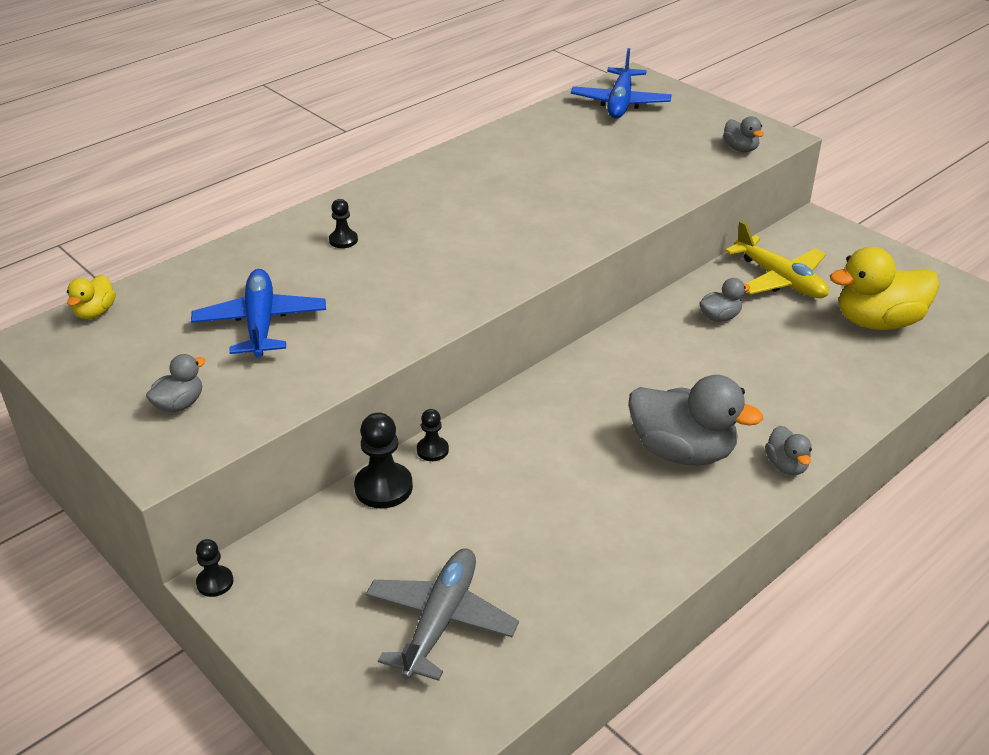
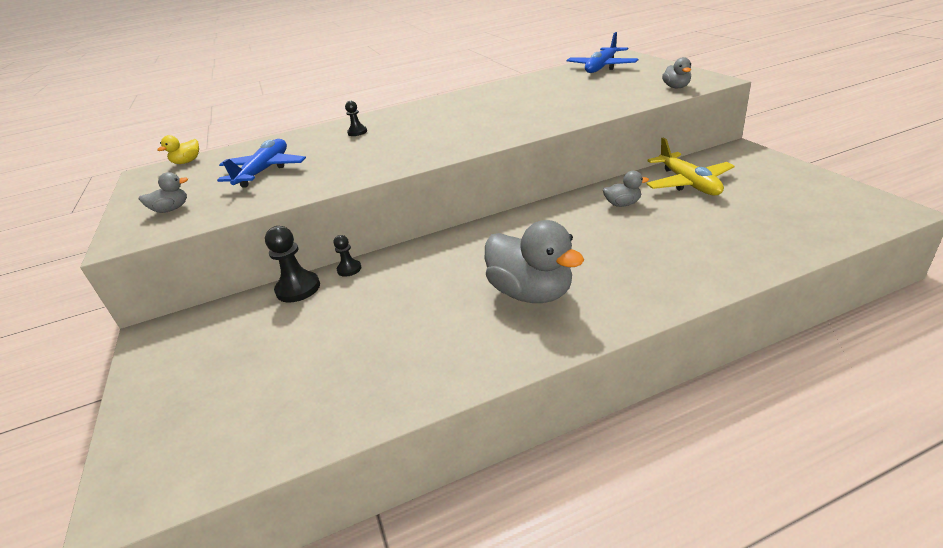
camera: 25 degrees right, 5 degrees down
black pawn [196,539,233,597] -> none
grey plane [366,548,519,681] -> none
grey duck [765,426,812,475] -> none
yellow duck [830,247,939,330] -> none

